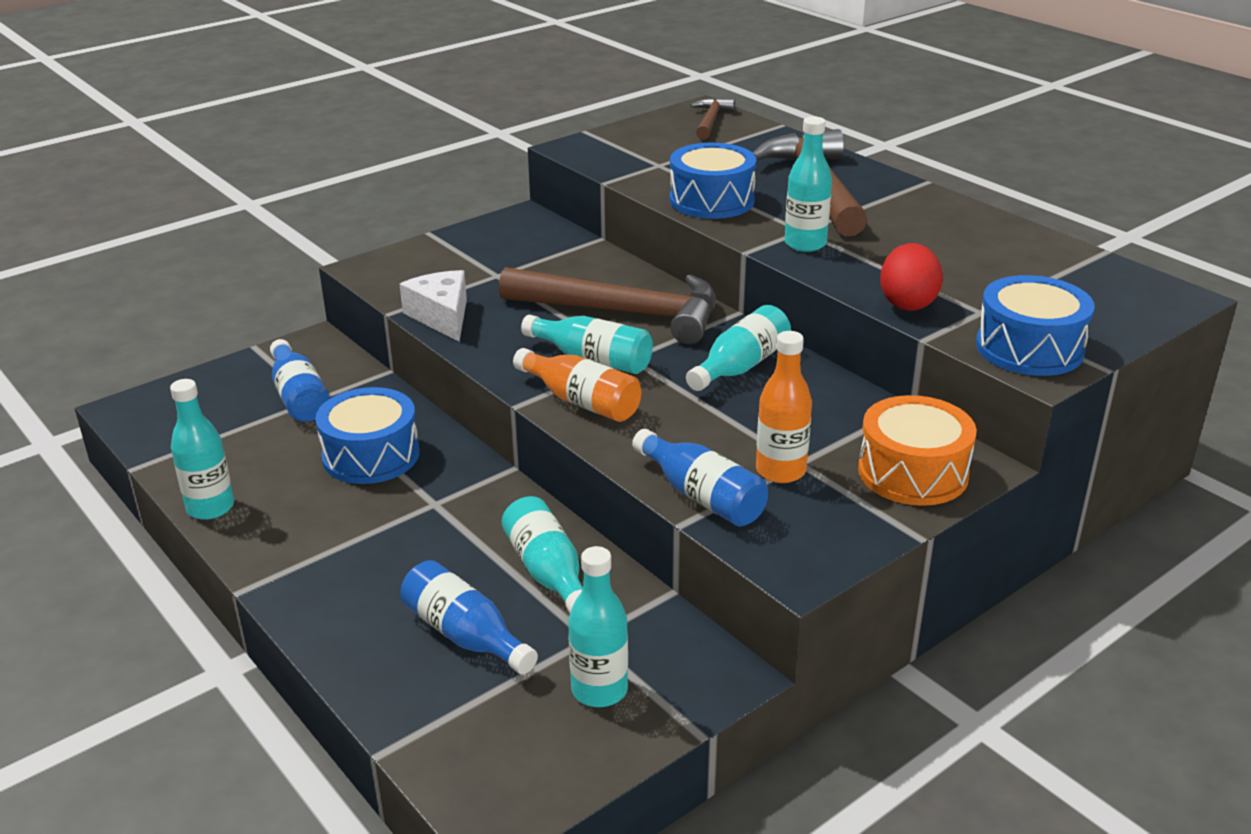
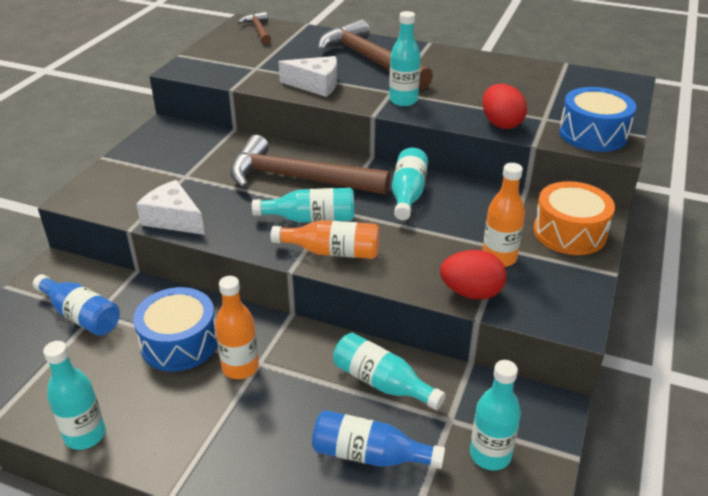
camera: 30 degrees left, 5 degrees up
brown hammer [499,267,715,344] -> brown hammer turned 150 degrees counterclockwise [230,135,391,195]
blue bottle [632,429,768,526] -> red egg [440,250,507,300]
blue drum [670,143,756,219] -> white cheese [278,56,337,97]
none -> orange bottle [215,276,259,379]

